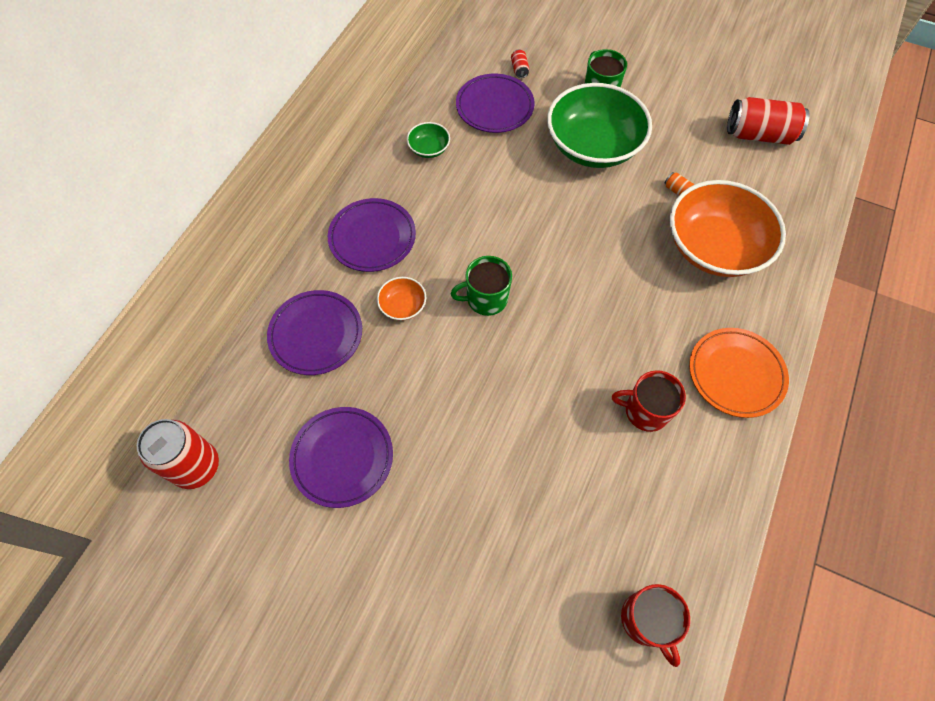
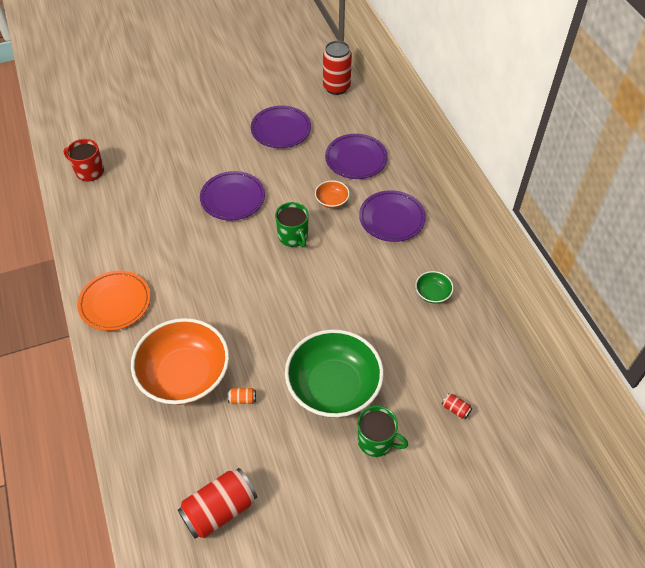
camera: 135 degrees right, 10 degrees down
green mug [451,256,512,316] -> green mug turned 120 degrees clockwise [275,202,309,247]
purple plate [456,74,535,133] -> purple plate moved to [200,171,265,220]
red mug [612,370,686,432] -> none

